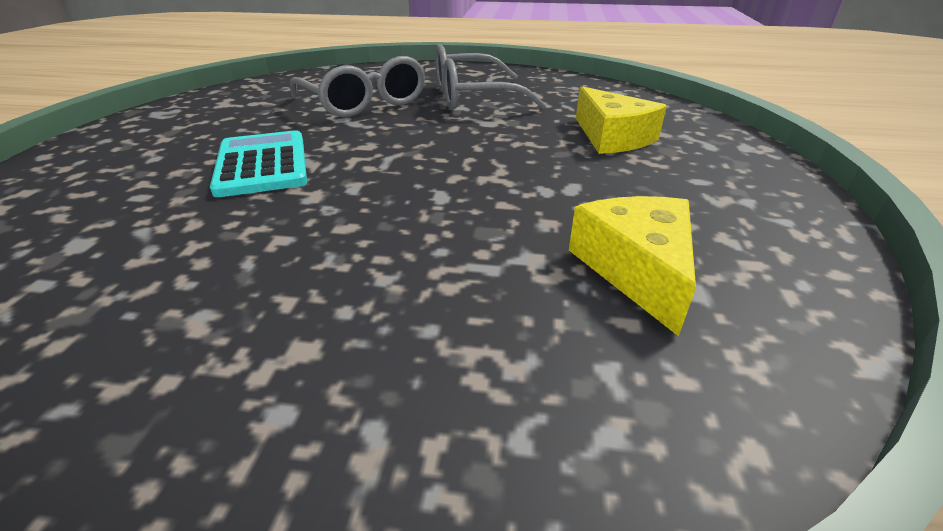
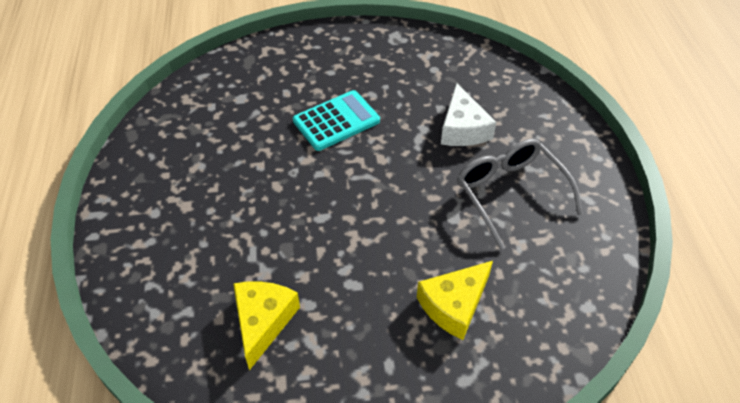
camera: 75 degrees right, 15 degrees up
grey glasses [290,56,425,117] -> white cheese [441,83,496,146]
yellow cheese [569,196,696,336] -> yellow cheese turned 60 degrees counterclockwise [233,281,300,370]

